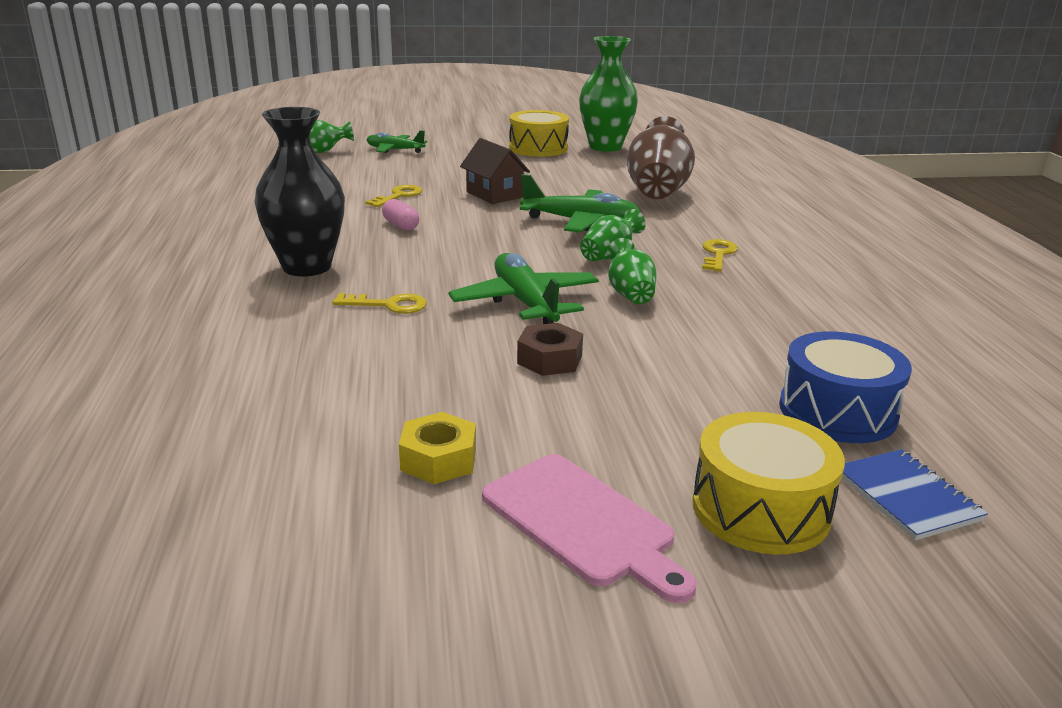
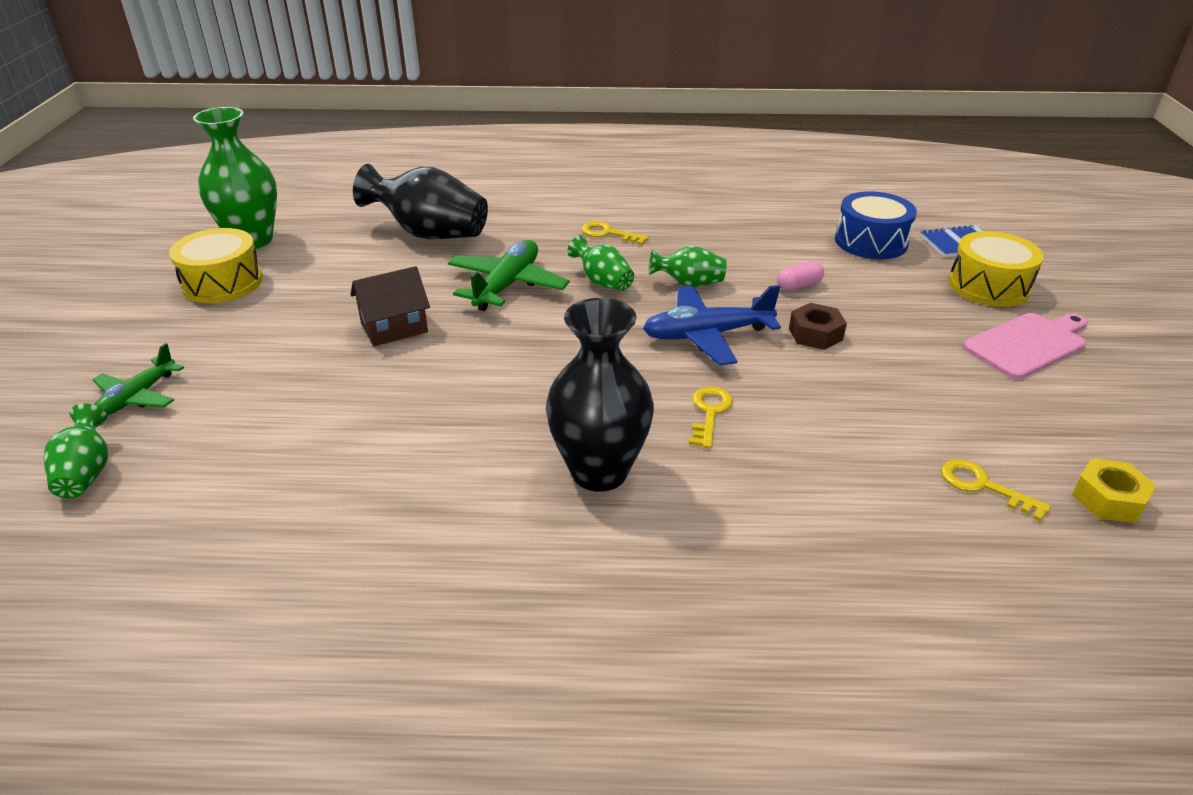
camera: 80 degrees left, 10 degrees up
yellow key [365,185,422,207] -> yellow key moved to [941,459,1051,522]
pink capsule [382,199,419,230] -> pink capsule moved to [777,261,824,291]
yellow nut [399,412,476,484] -> yellow nut moved to [1072,458,1156,523]
green plane [448,253,599,324] -> blue plane [643,285,781,365]
brown vase [627,116,695,199] -> black vase [353,164,488,239]

